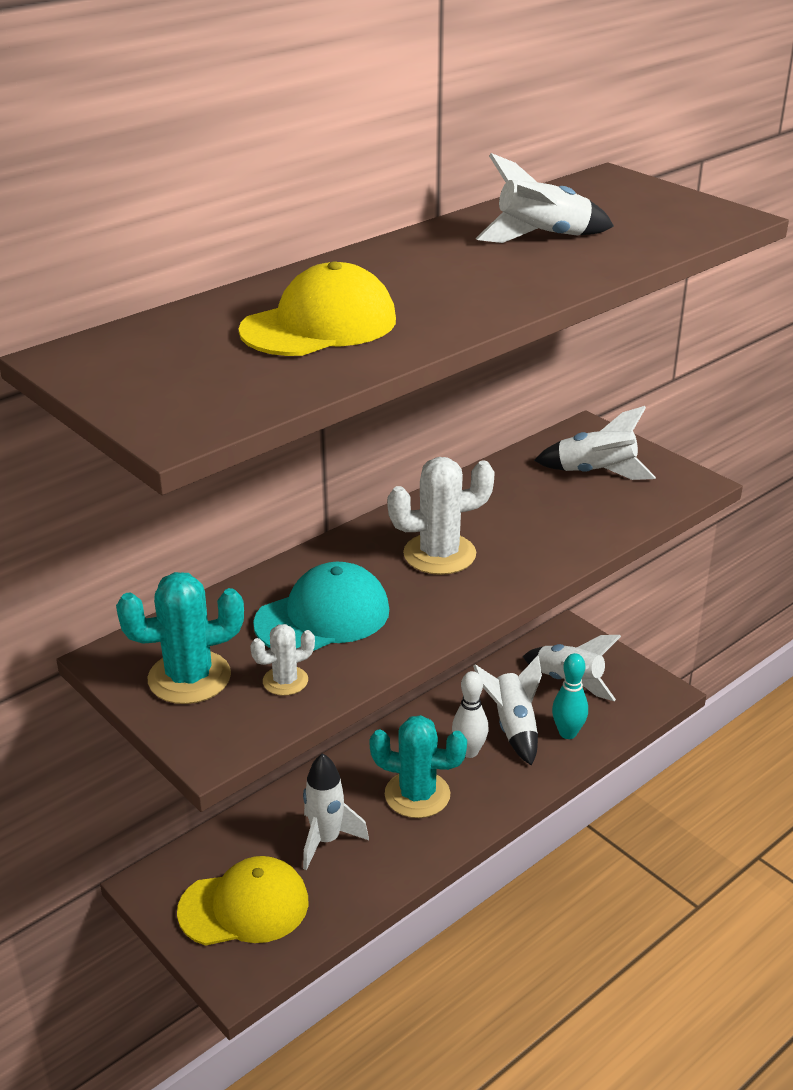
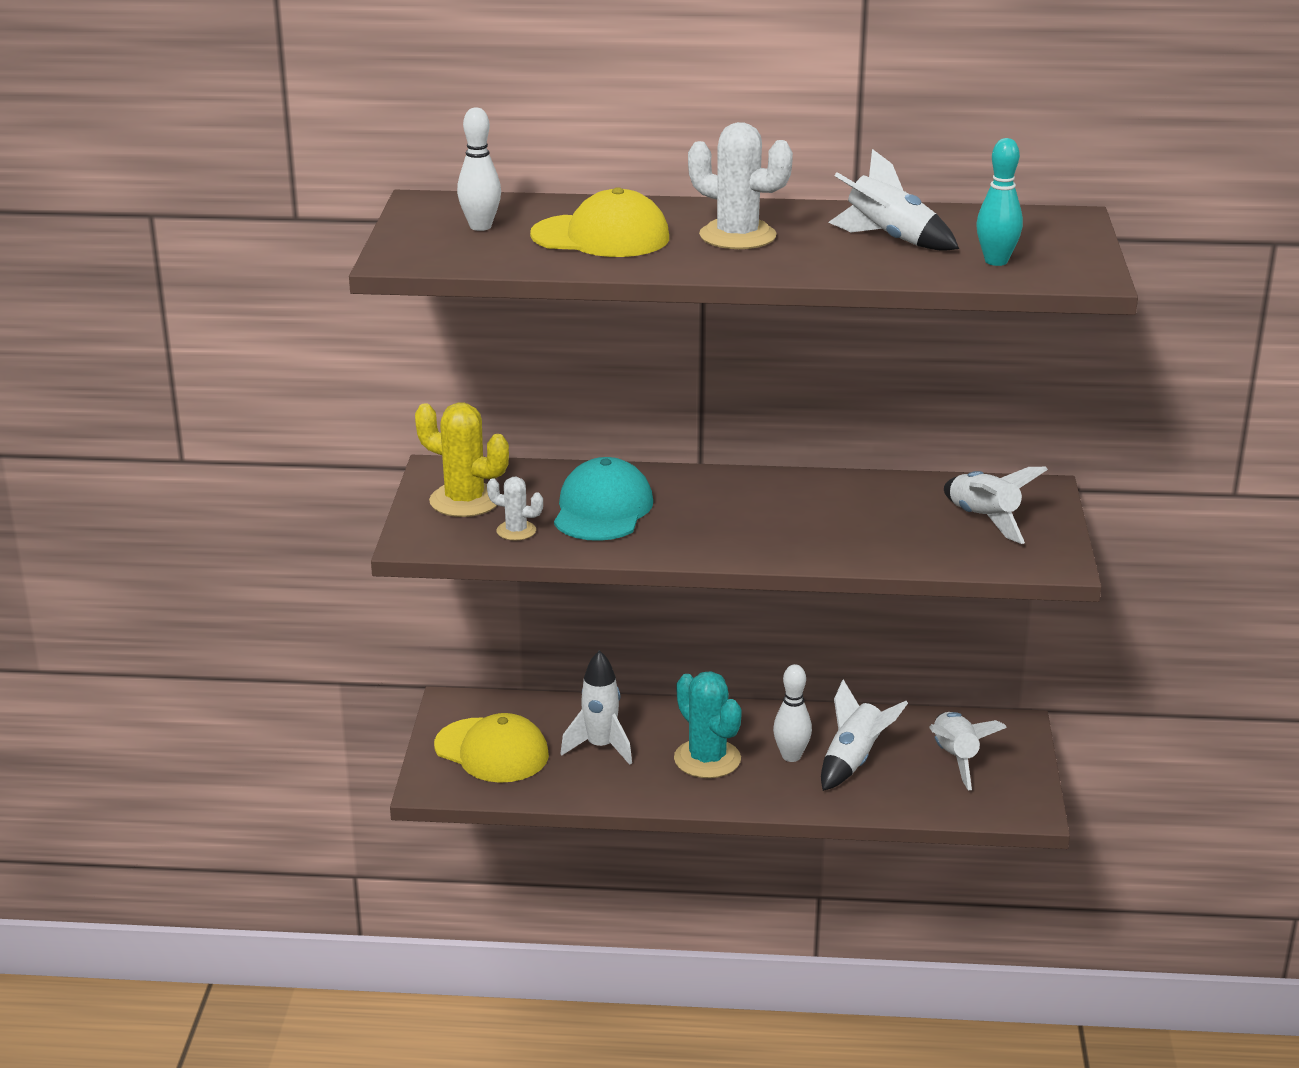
camera: 45 degrees right, 5 degrees down
turquoise cactus [116,572,244,704] -> yellow cactus [415,402,509,517]
turquoise cap [253,562,389,651] -> turquoise cap turned 90 degrees counterclockwise [554,457,653,541]
white cactus [387,457,495,575] -> white cactus moved to [688,122,793,249]
turquoise bowling pin [552,653,588,739] -> turquoise bowling pin moved to [976,138,1023,266]
none -> white bowling pin [457,107,501,231]

